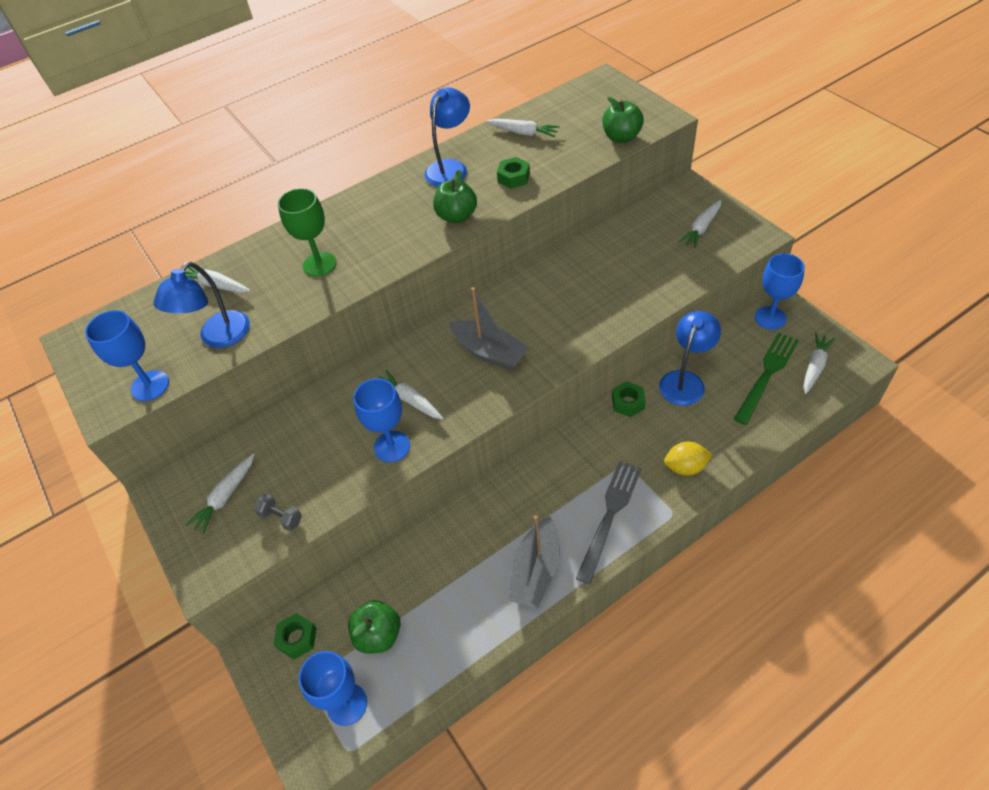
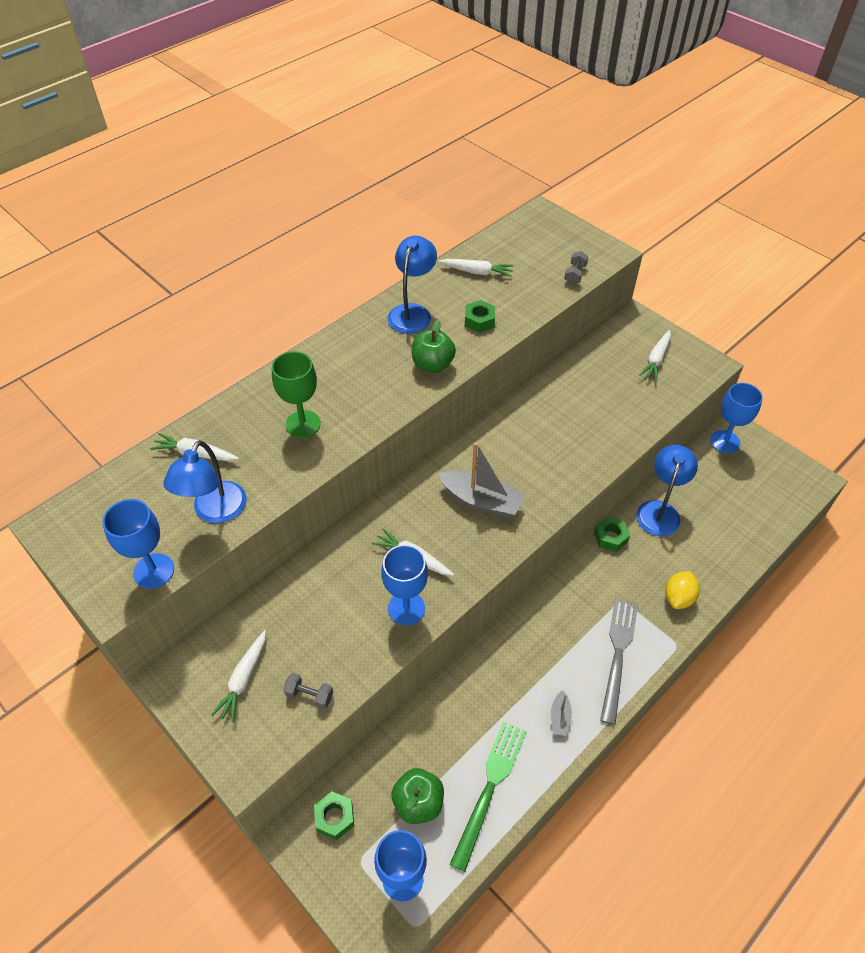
camera: 15 degrees left, 0 degrees up
grey boat [508,515,560,608] -> grey boat [551,690,572,736], size x0.49
green apple [602,97,644,143] -> grey dumbbell [564,251,588,284]
yellow lemon [664,442,713,476] -> yellow lemon turned 45 degrees counterclockwise [665,571,700,609]
green fork [734,332,799,425] -> green fork moved to [450,721,527,872]
white carrot [803,333,835,394] -> none

